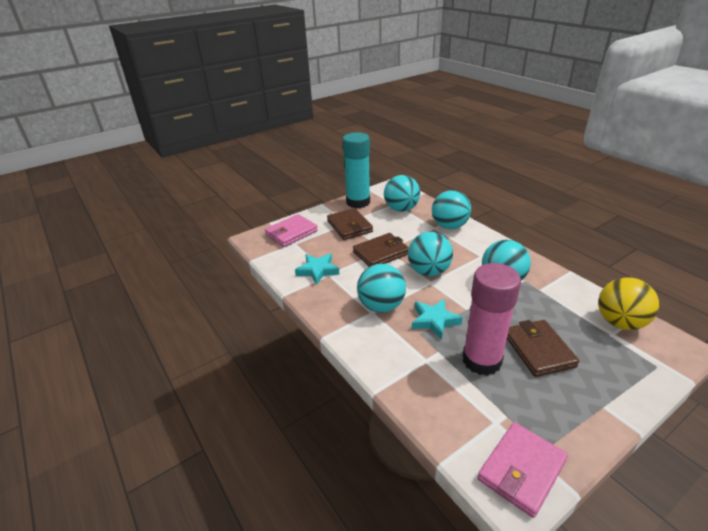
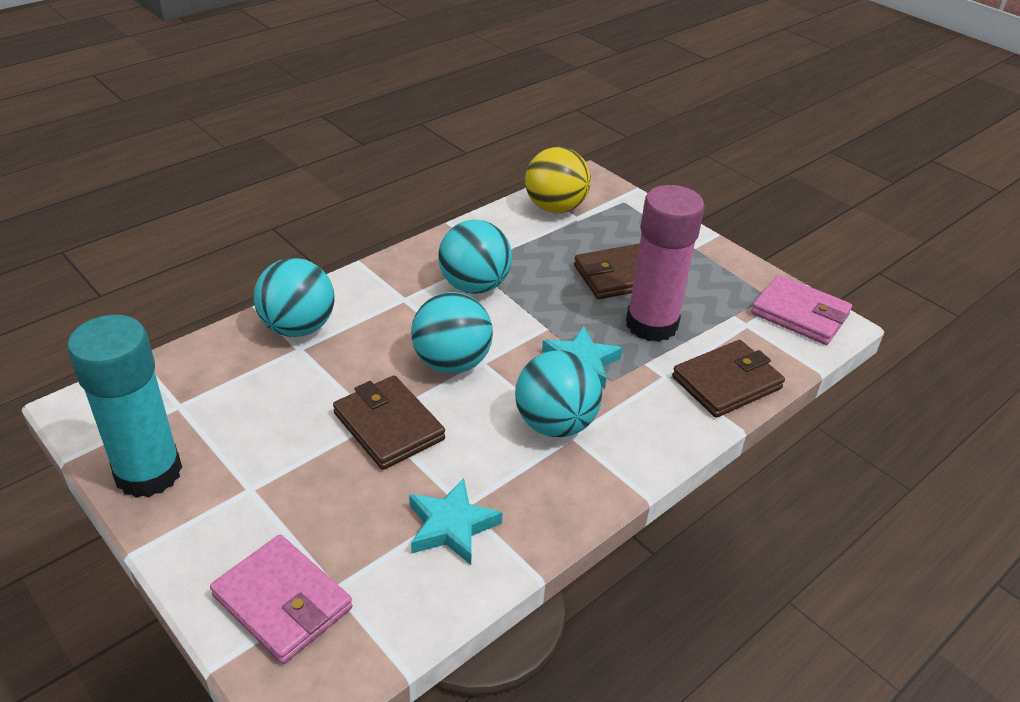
camera: 100 degrees left, 5 degrees up
brown wallet [327,208,373,240] -> brown wallet moved to [672,340,785,418]
turquoise ball [384,175,420,212] -> none

